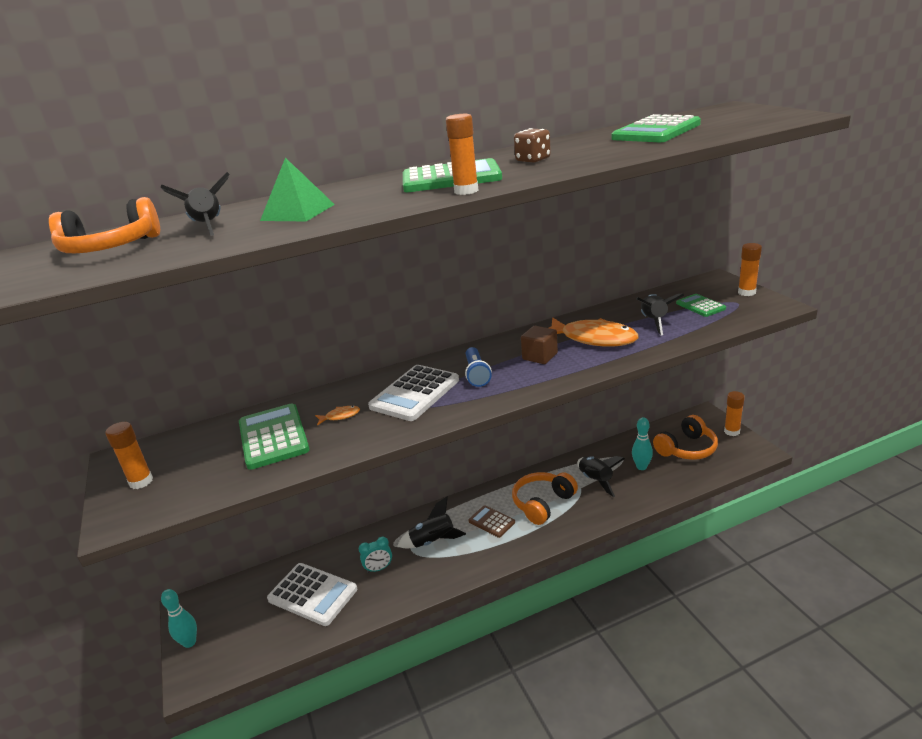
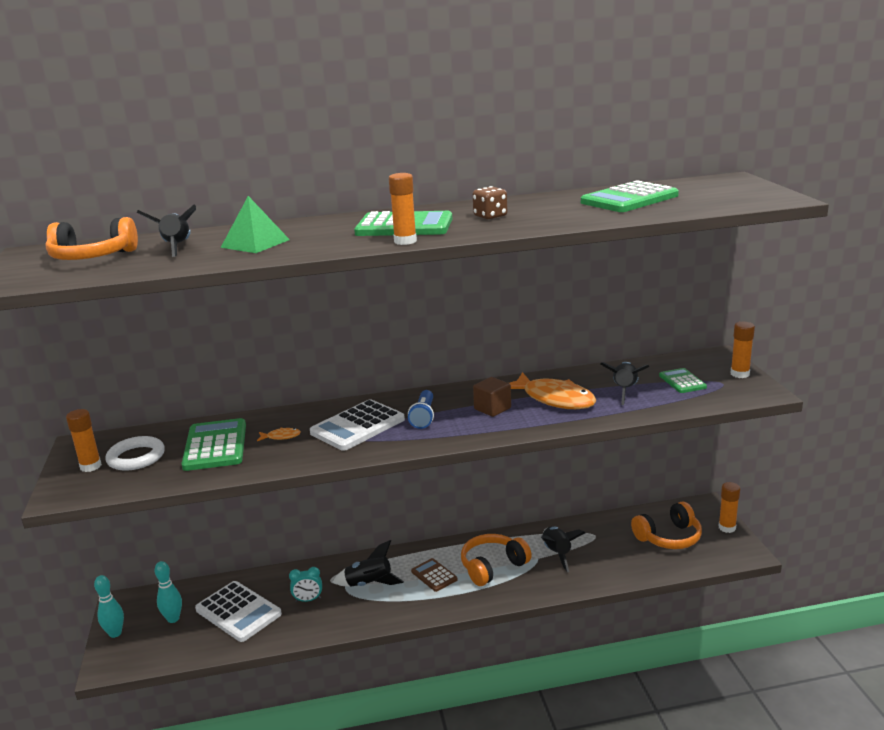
camera: 10 degrees right, 5 degrees down
turquoise bowling pin [632,417,653,470] -> turquoise bowling pin moved to [154,561,182,623]
none -> white ring [105,436,165,471]

